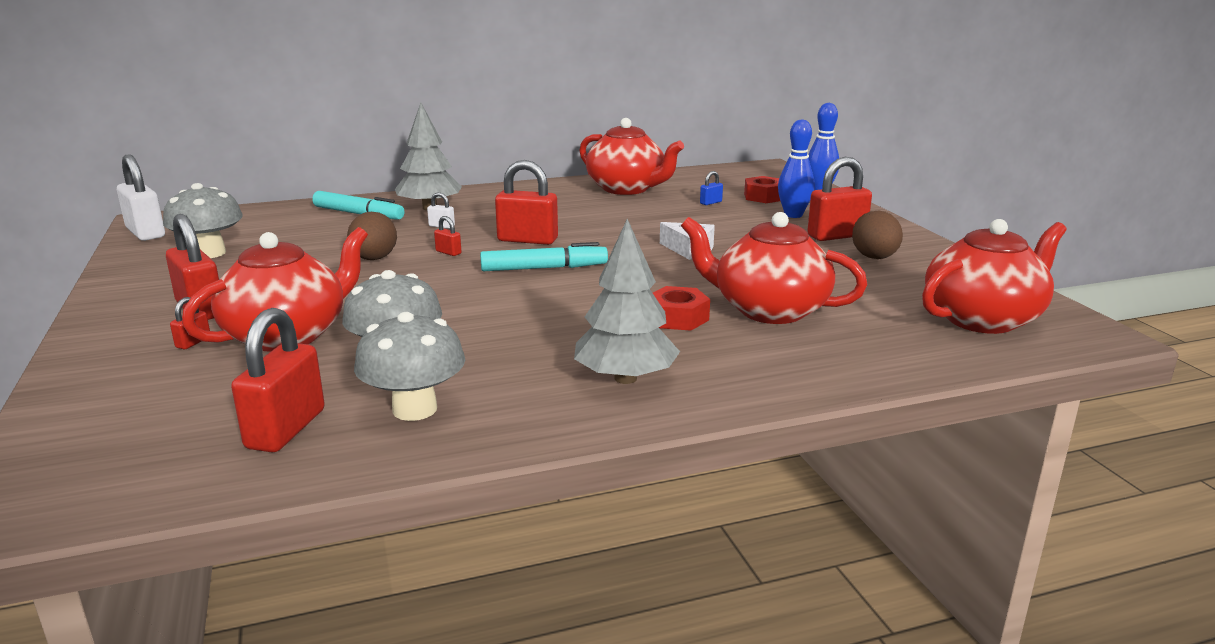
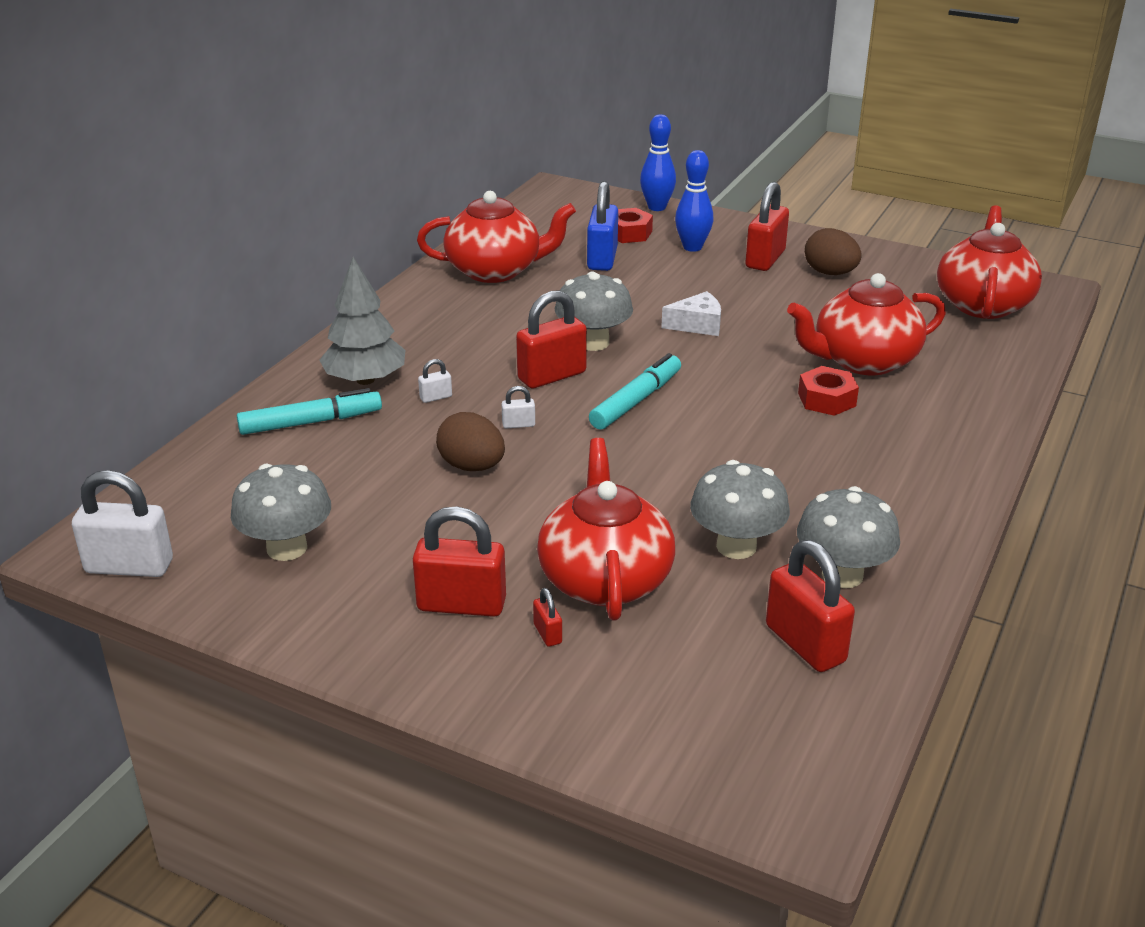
camera: 45 degrees left, 10 degrees up
red padlock [434,216,461,256] -> white padlock [502,386,535,429]
grey tree [574,219,680,384] -> none
blue padlock [700,171,723,205] -> blue padlock [587,181,618,271], size x2.21
none -> grey mushroom [555,271,633,351]

